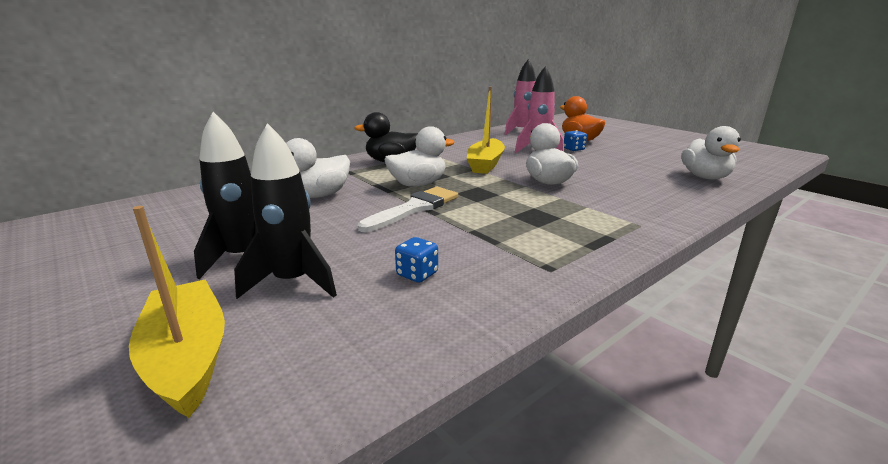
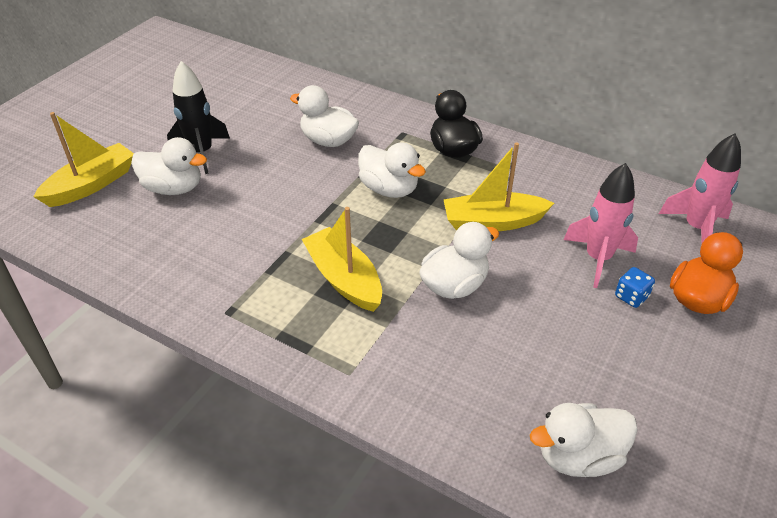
camera: 70 degrees right, 20 degrees up
black rocket [234,123,337,299] -> white duck [131,137,207,195]
white brush [358,187,458,232] -> none
blue dice [395,237,438,283] -> none
none -> yellow boat [302,207,382,312]

